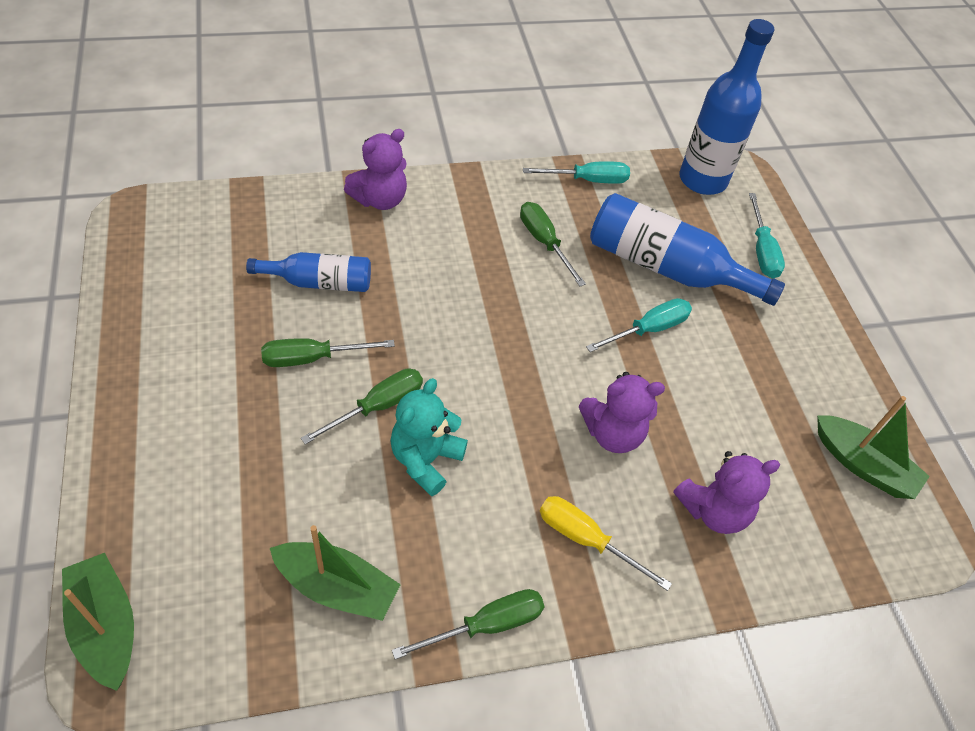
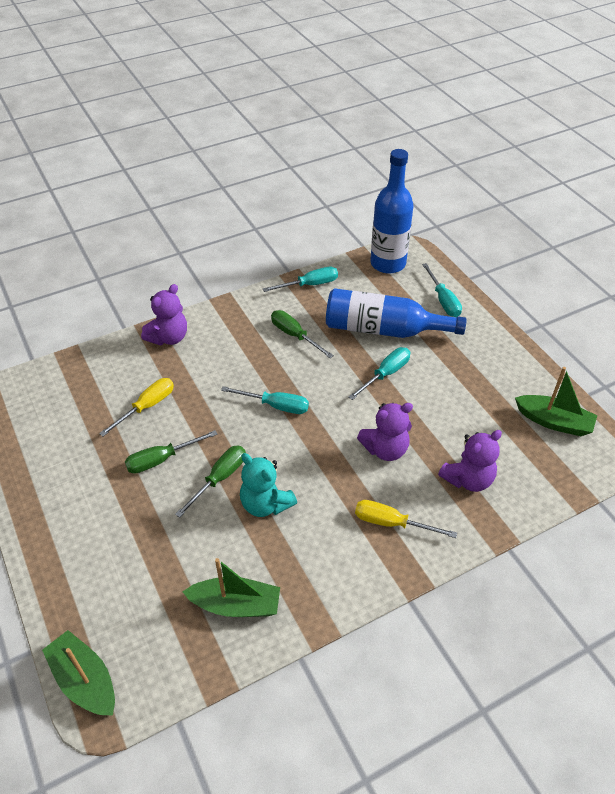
camera: 10 degrees left, 5 degrees down
blue bottle [246,252,371,292] -> yellow screwdriver [99,378,174,437]
turquoise teddy bear [390,378,468,496] -> turquoise teddy bear turned 60 degrees counterclockwise [240,453,297,517]
green screwdriver [392,589,545,659] -> none
none -> turquoise screwdriver [221,386,309,414]

